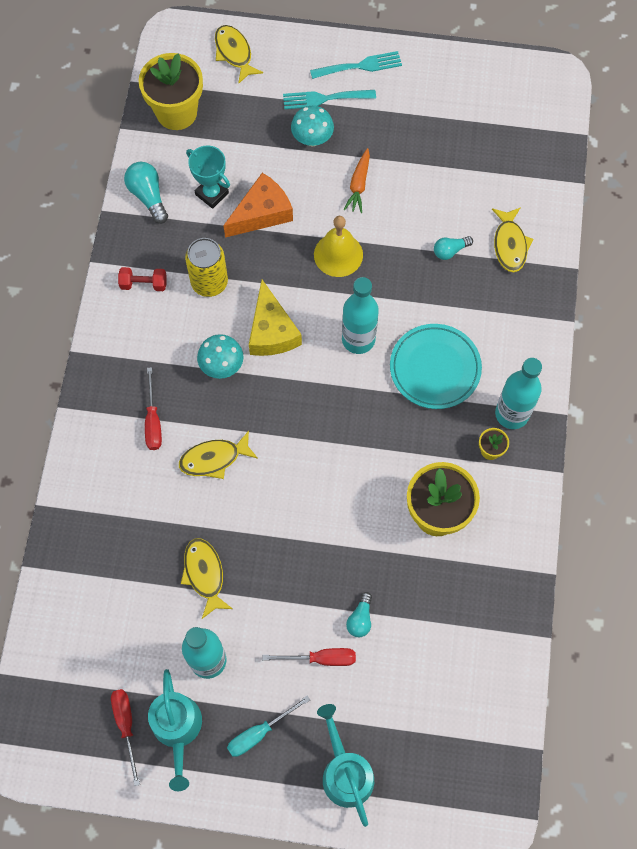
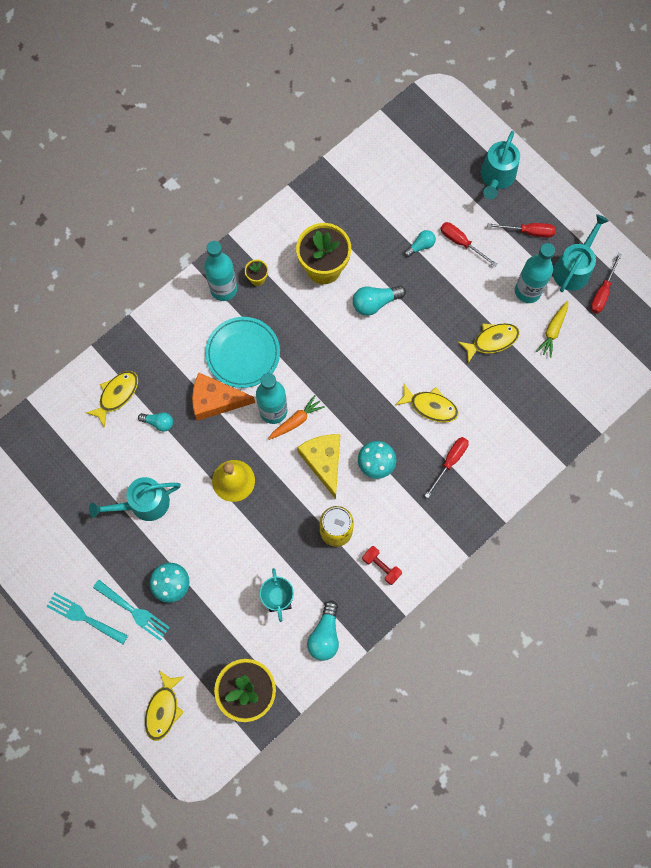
camera: 140 degrees left, 5 degrees up
yellow fish [181,538,233,619] -> yellow fish turned 135 degrees counterclockwise [458,323,520,363]
orange cheese [223,173,293,238] -> orange cheese moved to [192,373,255,421]
turquoise screwdriver [227,695,310,757] -> red screwdriver [487,223,556,238]
yellow cheese [249,280,302,356] -> yellow cheese turned 45 degrees counterclockwise [297,434,340,499]
orange carrot [344,148,370,213] -> orange carrot moved to [268,395,325,440]
none -> turquoise watering can [89,477,181,521]
none -> turquoise light bulb [353,285,406,316]
none -> yellow carrot [536,301,568,358]

